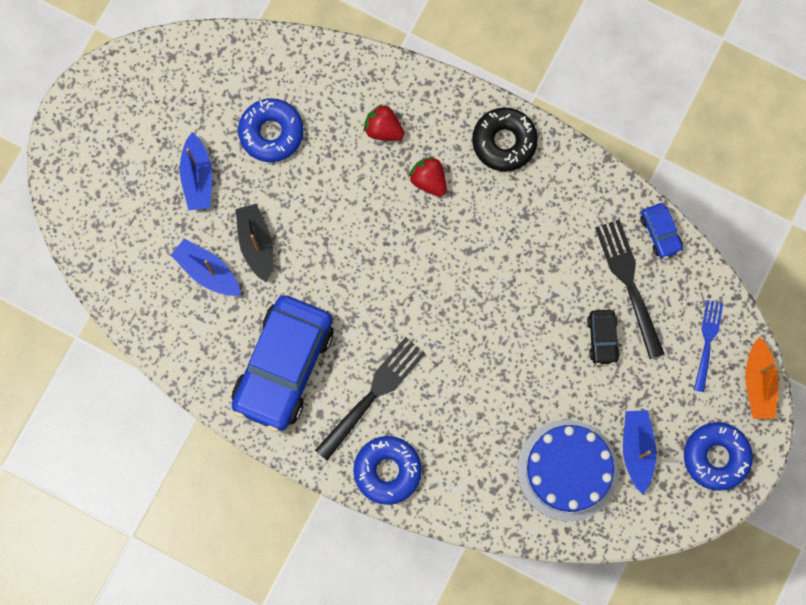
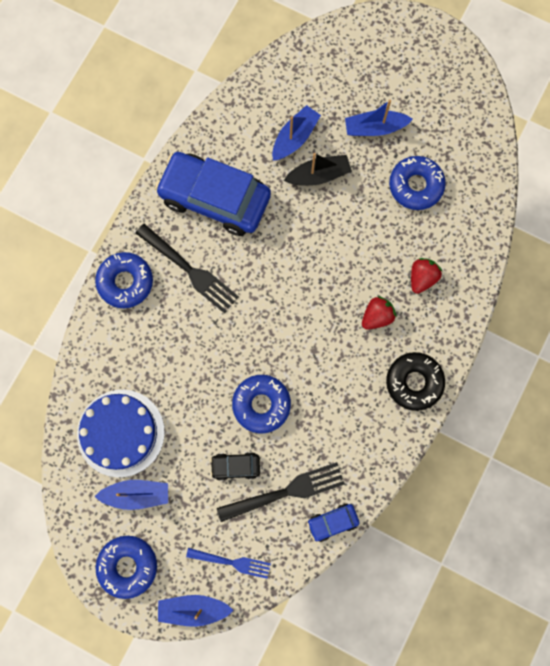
camera: 90 degrees right, 0 degrees up
orange boat [745,337,779,419] -> blue boat [158,595,234,627]
none -> blue donut [232,375,291,433]

